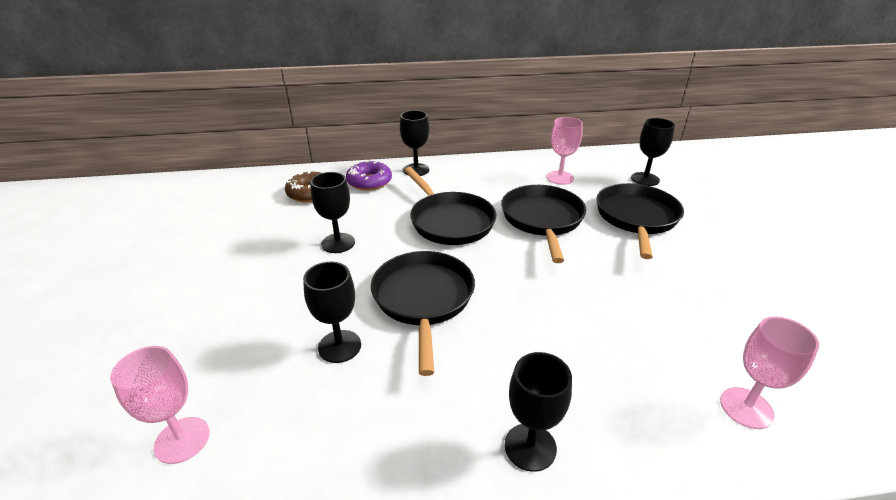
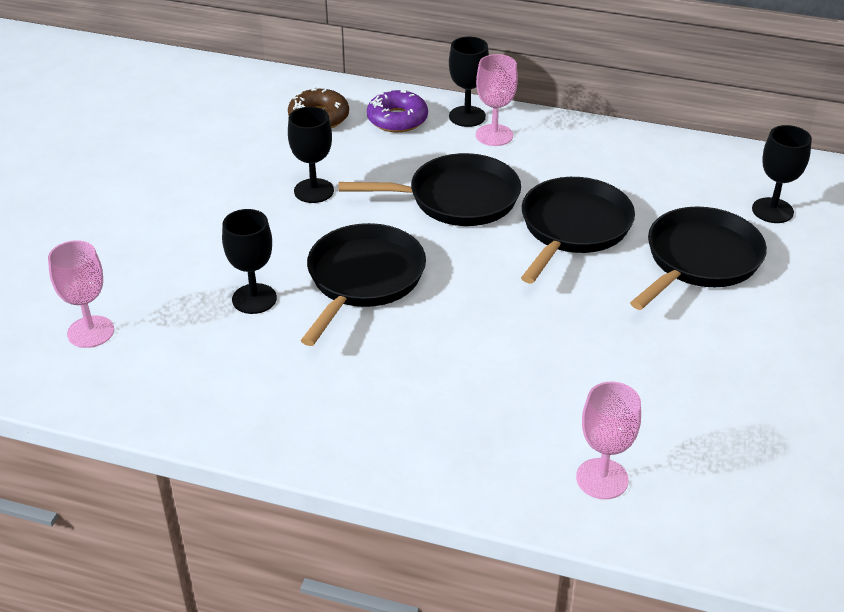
camera: 25 degrees right, 5 degrees up
black pan [404,167,496,245] -> black pan turned 90 degrees counterclockwise [339,153,521,226]
black goblet [505,352,572,472] -> none
pink goblet [547,117,583,185] -> pink goblet moved to [476,54,518,146]

